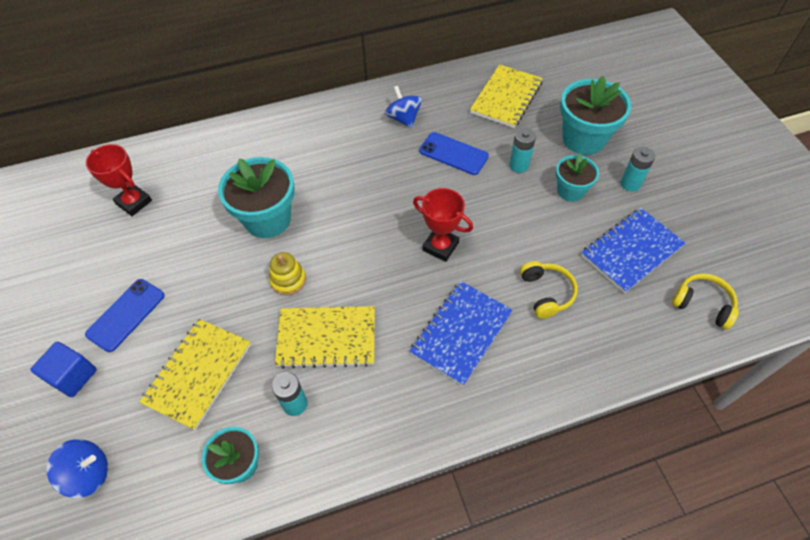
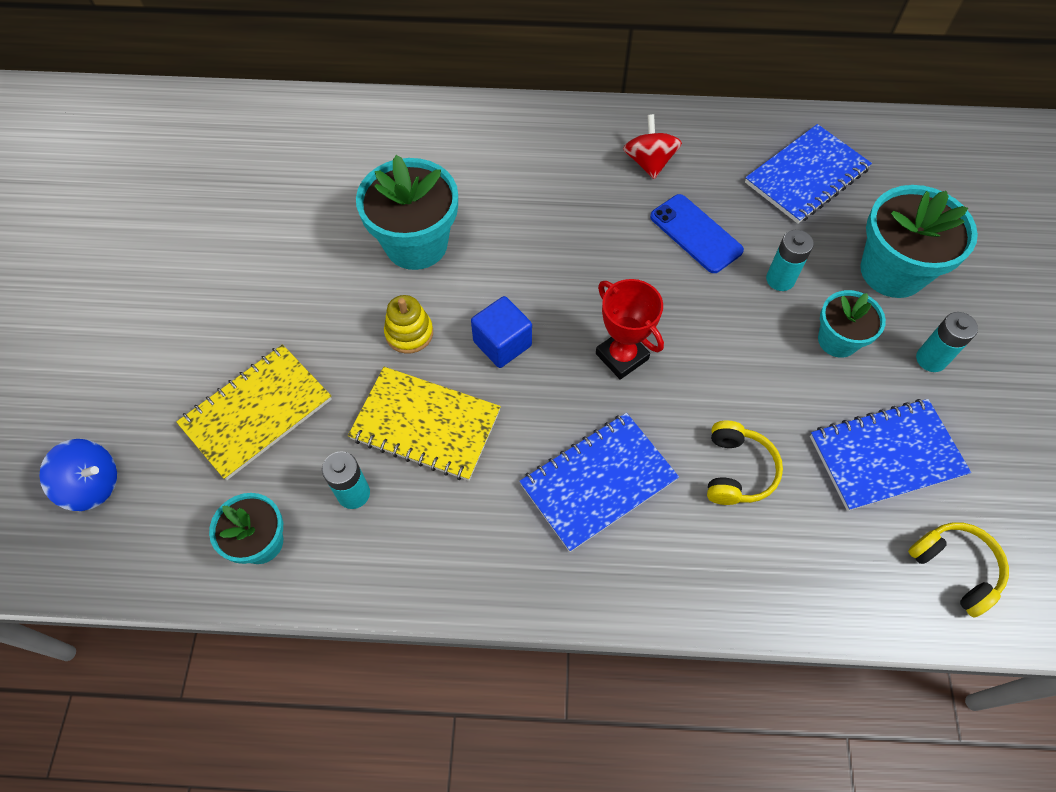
camera: 20 degrees right, 5 degrees up
blue cube [31,342,97,397] -> blue cube moved to [471,296,532,368]
blue phone [85,279,165,352] -> none
red trophy [86,144,152,216] -> none
blue spinning top [385,86,422,128] -> red spinning top [623,114,682,179]
yellow notebook [470,64,543,128] -> blue notebook [745,124,872,224]

